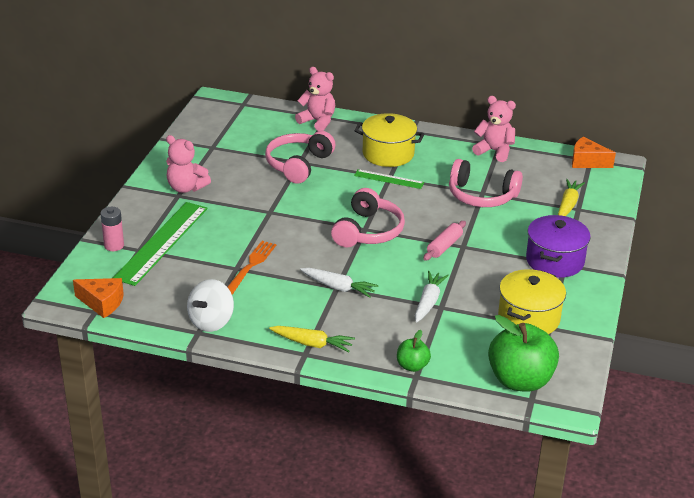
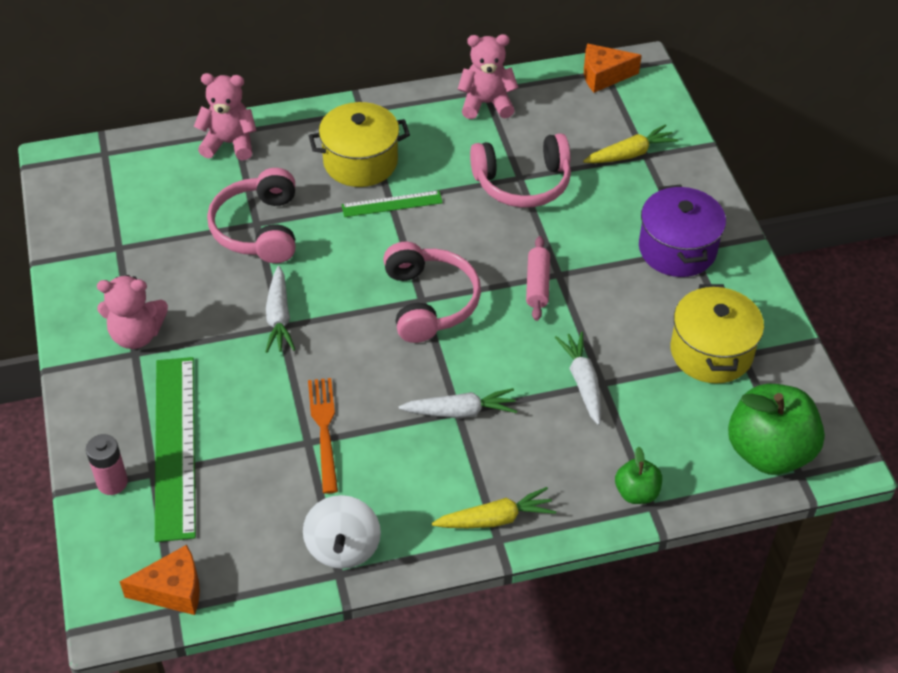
camera: 30 degrees left, 15 degrees up
yellow carrot [558,179,585,216] -> yellow carrot turned 75 degrees clockwise [583,124,679,163]
none -> white carrot [265,266,295,353]

